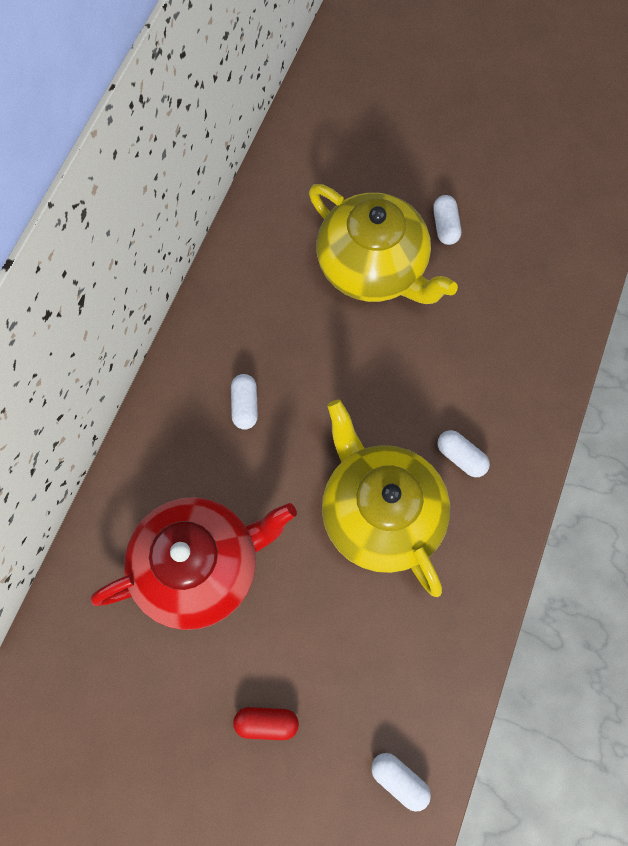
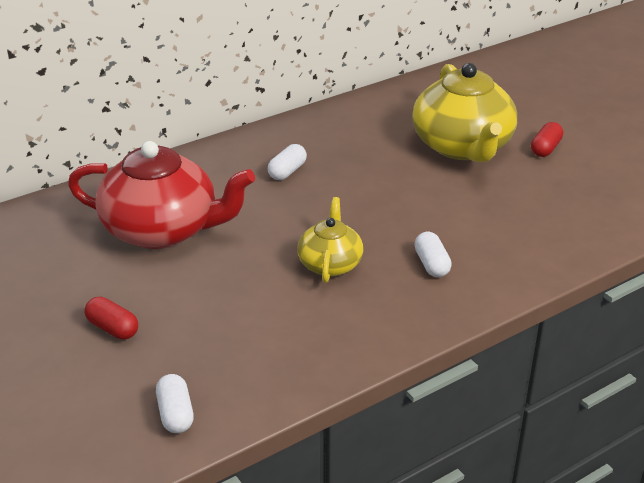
camera: 35 degrees right, 35 degrees down
yellow teapot [322,400,450,597] -> yellow teapot [297,197,363,283], size x0.54
white capsule [433,195,461,245] -> red capsule [531,122,563,157]

